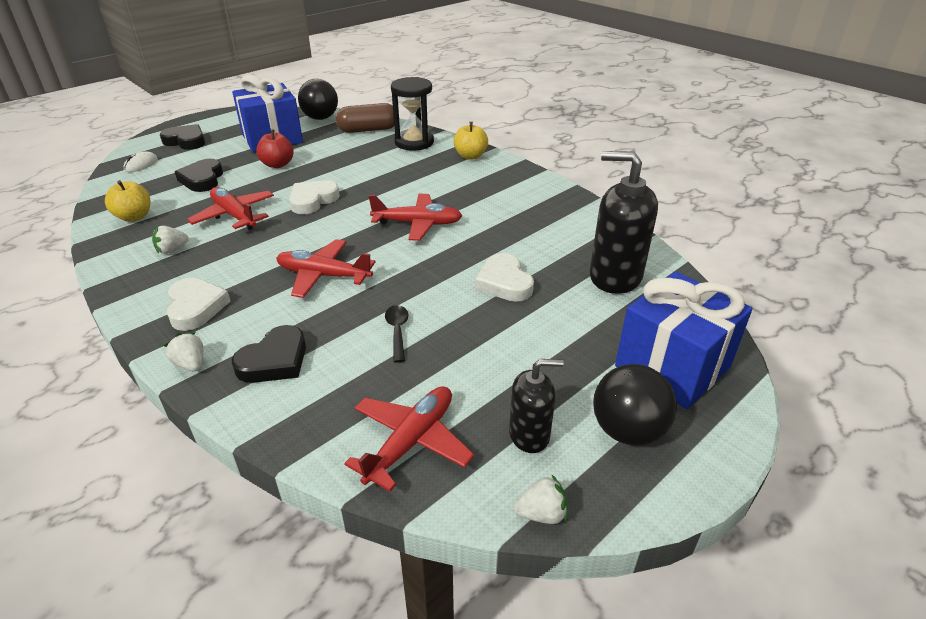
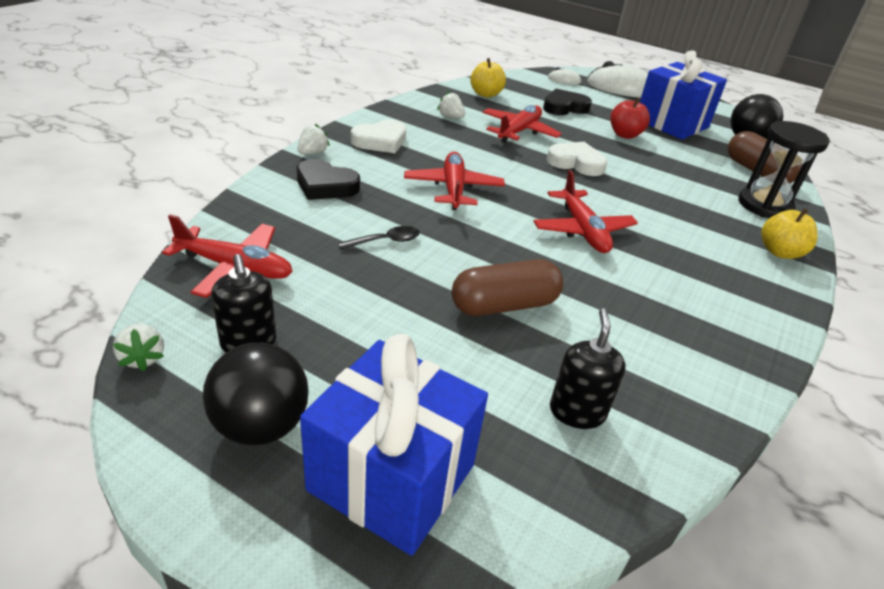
camera: 70 degrees right, 0 degrees up
black heart [160,124,205,150] -> white mouse [587,61,648,97]
white heart [475,253,534,302] -> brown capsule [451,259,563,316]
black soap dispenser [590,151,658,294] -> black soap dispenser [550,309,626,429], size x0.58

